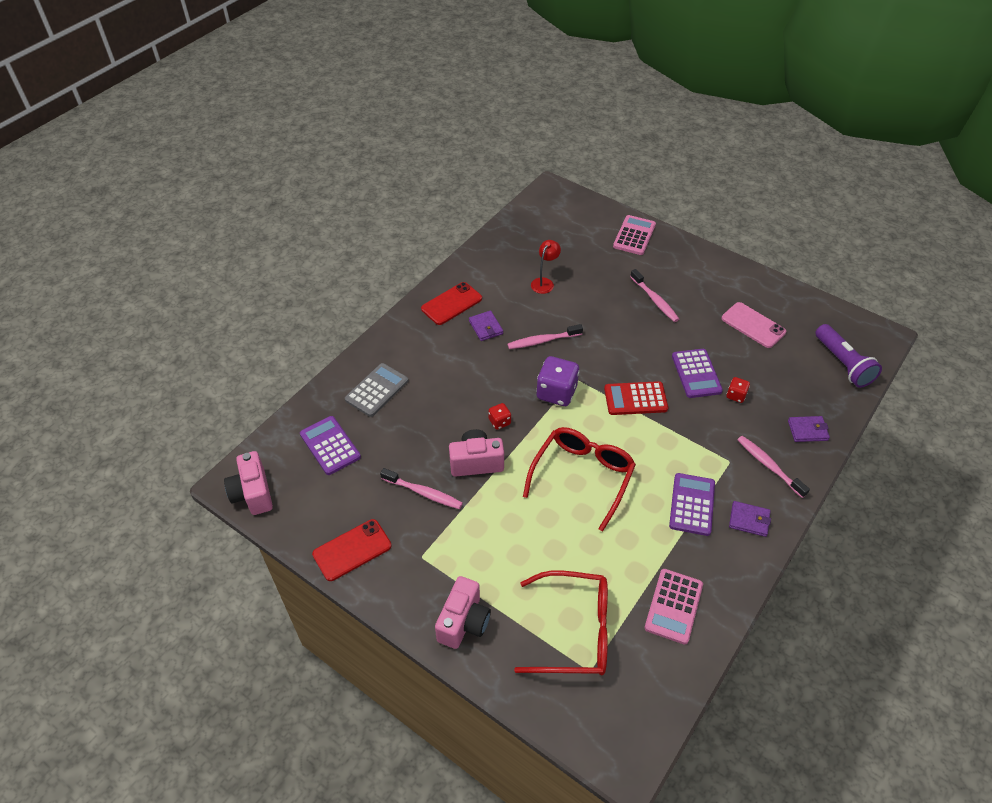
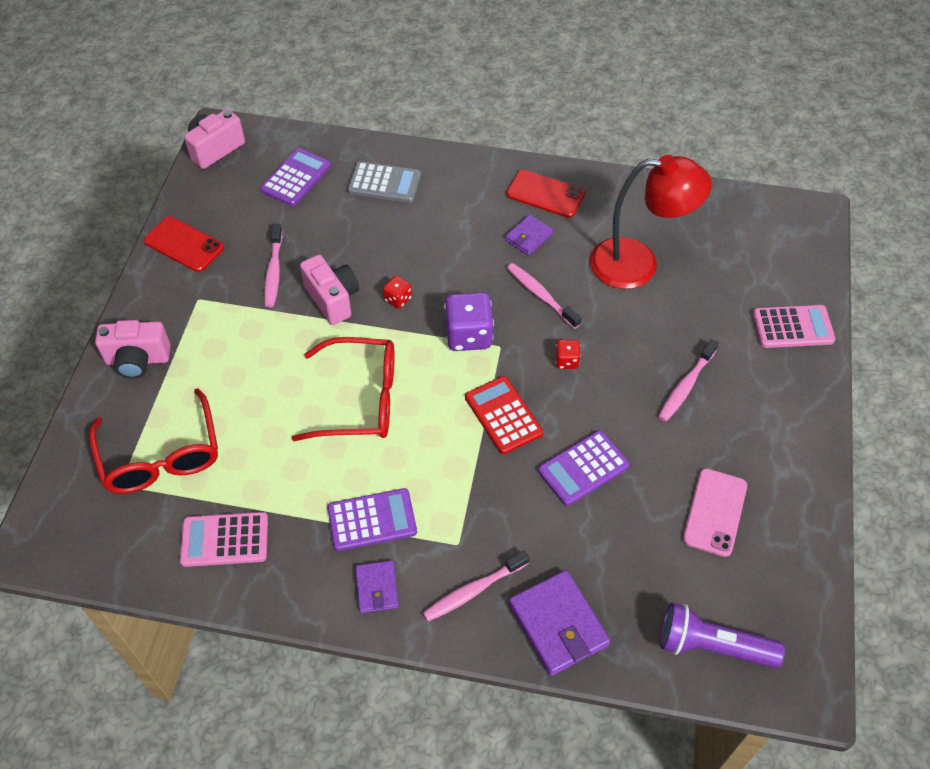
camera: 65 degrees right, 5 degrees up
red lamp [531,240,561,294] -> red lamp [590,155,712,289], size x2.15
red dice [727,377,750,403] -> red dice moved to [555,340,581,369]
pink toothbrush [737,436,810,498] -> pink toothbrush turned 150 degrees counterclockwise [423,551,530,622]
purple wallet [788,416,830,442] -> purple wallet [509,570,610,676], size x1.73
purple flashlight [815,324,882,388] -> purple flashlight turned 60 degrees clockwise [660,603,785,668]

